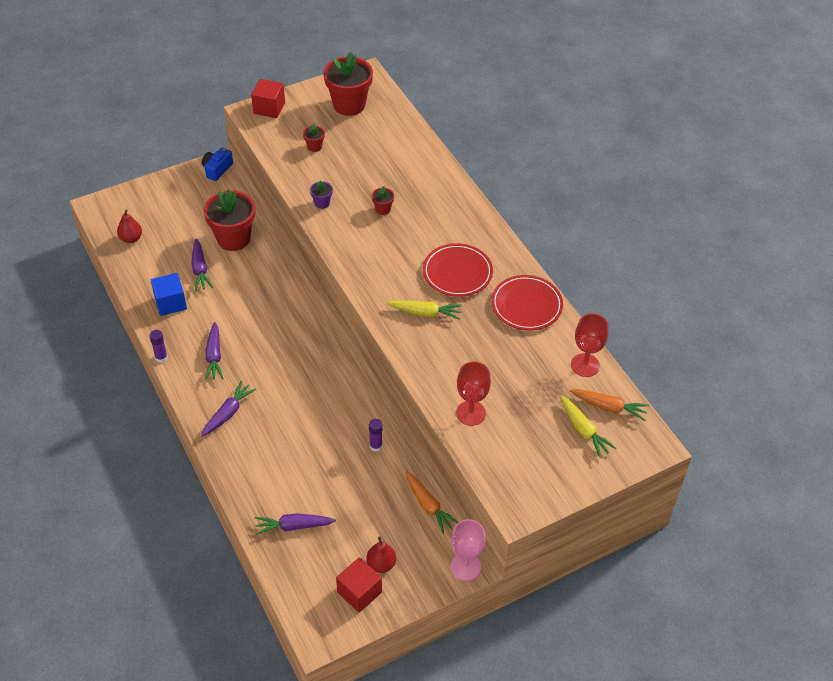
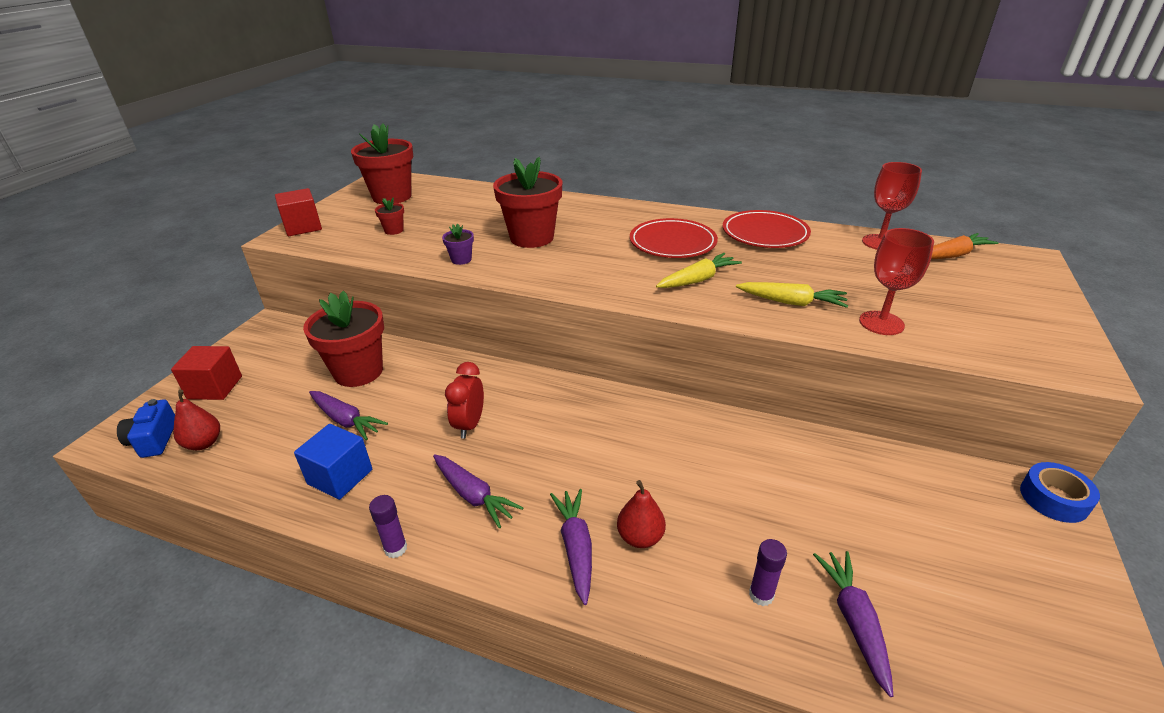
camera: 40 degrees left, 15 degrees down
blue camera [202,148,233,181] -> blue camera moved to [117,399,175,458]
purple carrot [255,513,336,535] -> purple carrot turned 135 degrees clockwise [813,551,893,697]
red cube [336,557,382,613] -> red cube moved to [171,346,242,400]
red pear [366,537,396,573] -> red pear moved to [617,480,666,548]
purple glue stick [369,419,383,452] -> purple glue stick moved to [749,539,787,606]
red flower pot [372,186,394,215] -> red flower pot [493,157,562,248], size x2.29
orange carrot [405,471,459,534] -> none
pink goblet [450,519,486,581] -> blue tape [1020,462,1100,523]
yellow carrot [560,395,617,458] -> yellow carrot moved to [736,282,848,308]
none -> red clock [445,362,484,439]

